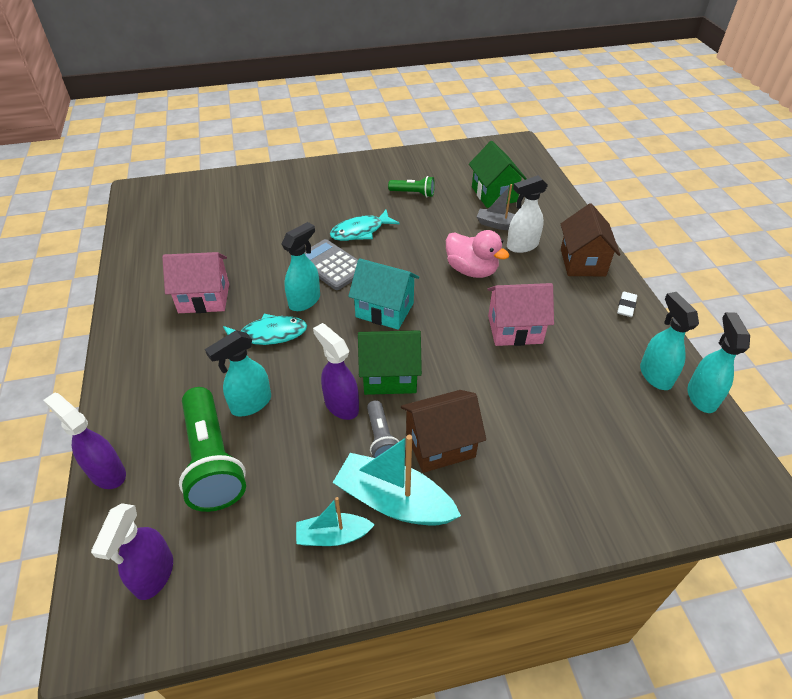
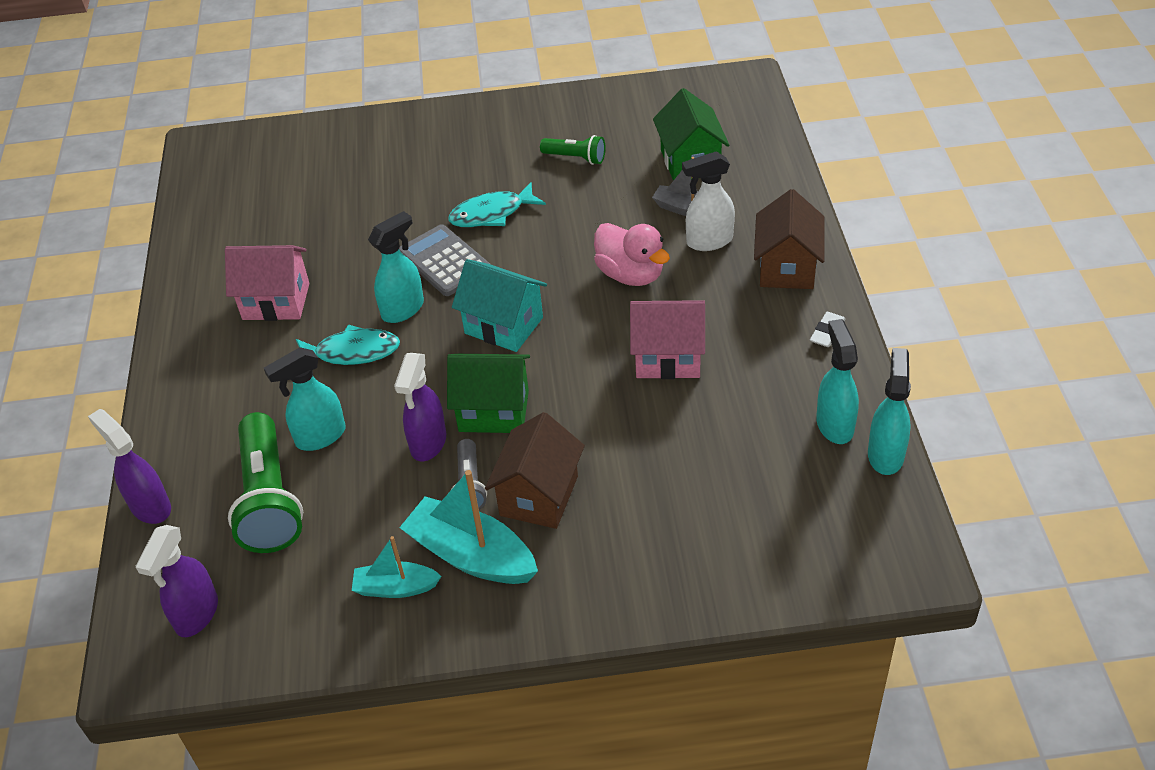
camera: 10 degrees right, 0 degrees up
purple spray bottle [313,323,359,420] -> purple spray bottle turned 135 degrees counterclockwise [394,353,446,461]
brown house [401,390,486,473] -> brown house turned 60 degrees counterclockwise [485,412,585,529]

